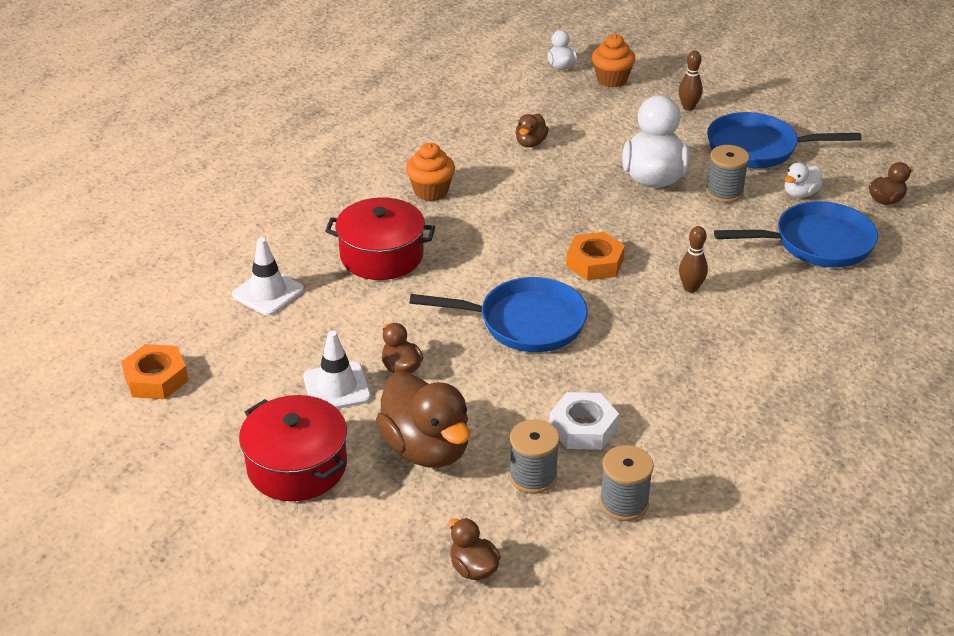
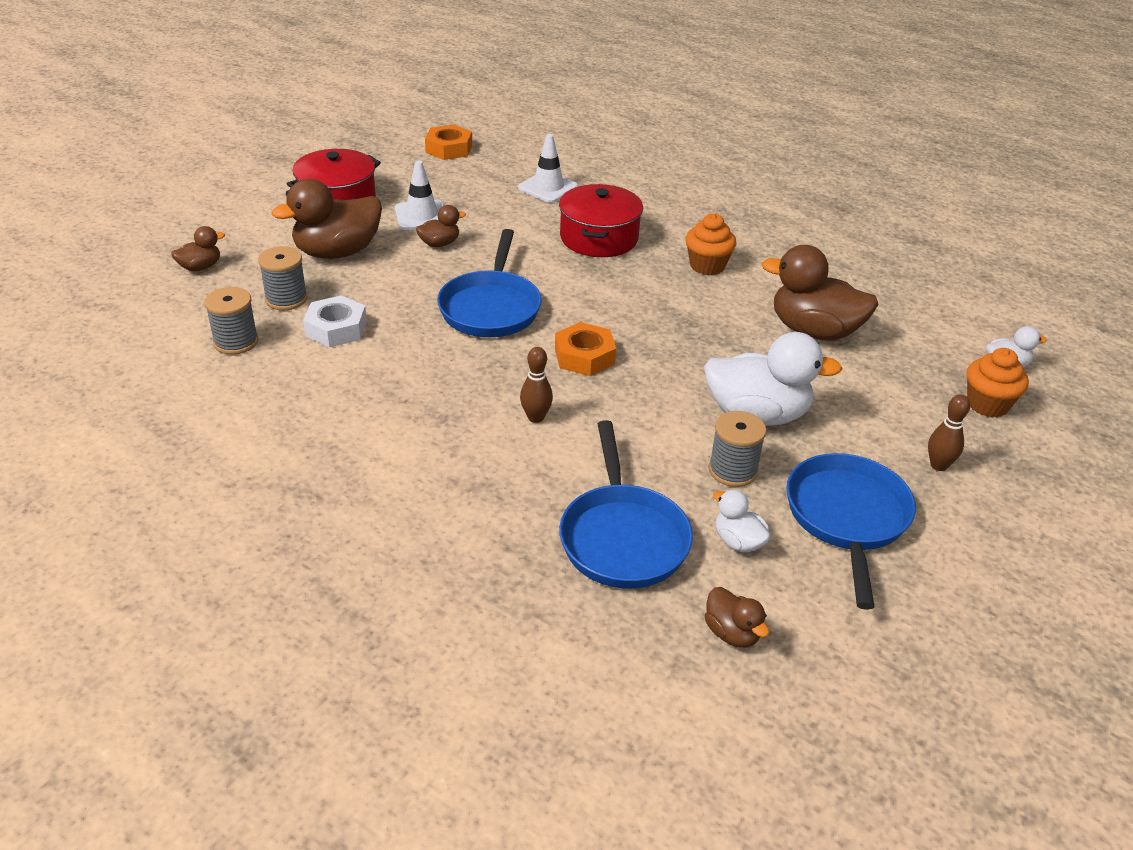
camera: 90 degrees right, 0 degrees up
brown duck [515,113,549,147] -> brown duck [762,245,879,341], size x2.04

